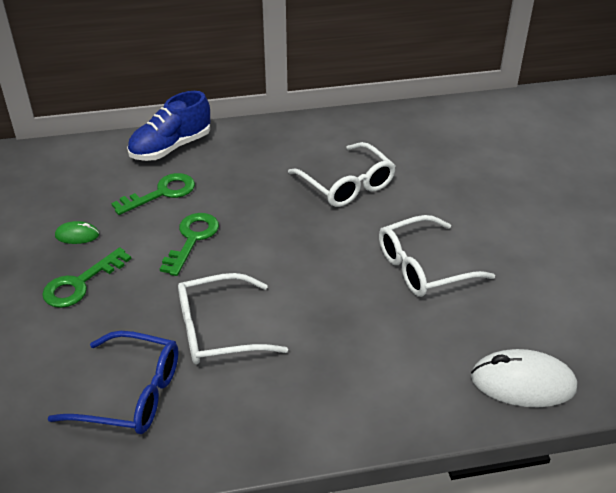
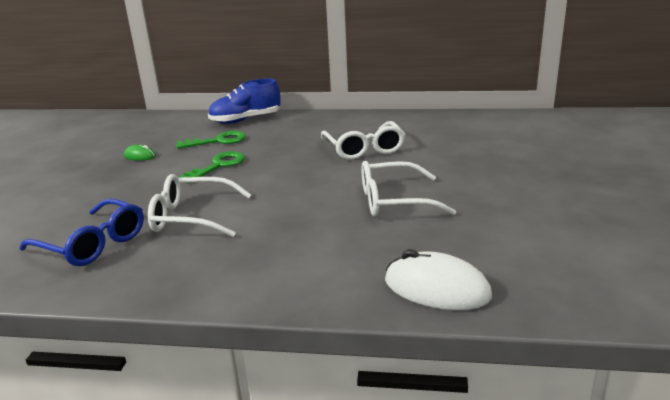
camera: 20 degrees right, 15 degrees down
green key [42,247,131,308] -> none

